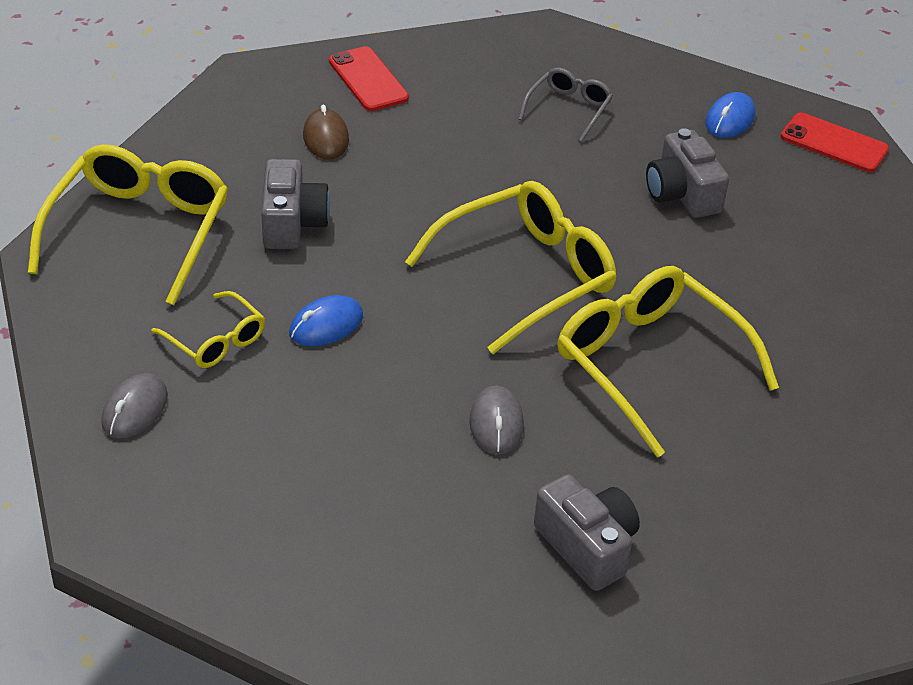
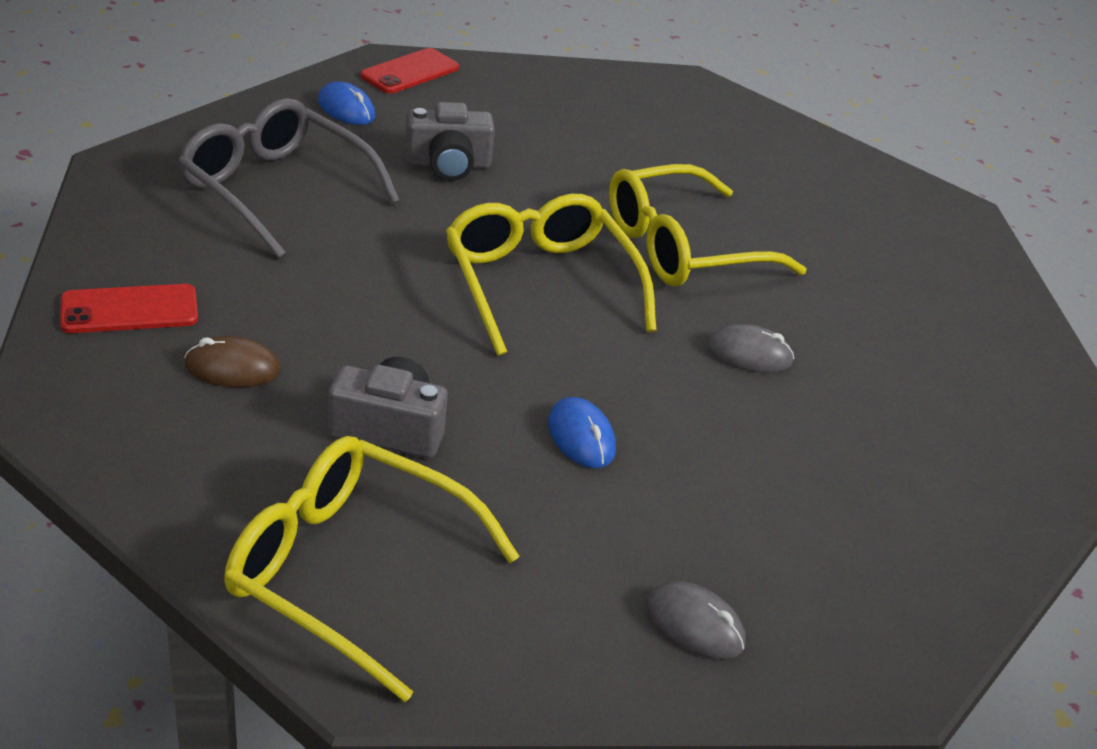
camera: 80 degrees left, 5 degrees down
yellow glasses [151,291,265,368] -> none
grey glasses [519,68,613,142] -> grey glasses [178,98,400,259], size x1.95
grey camera [534,474,640,591] -> none

